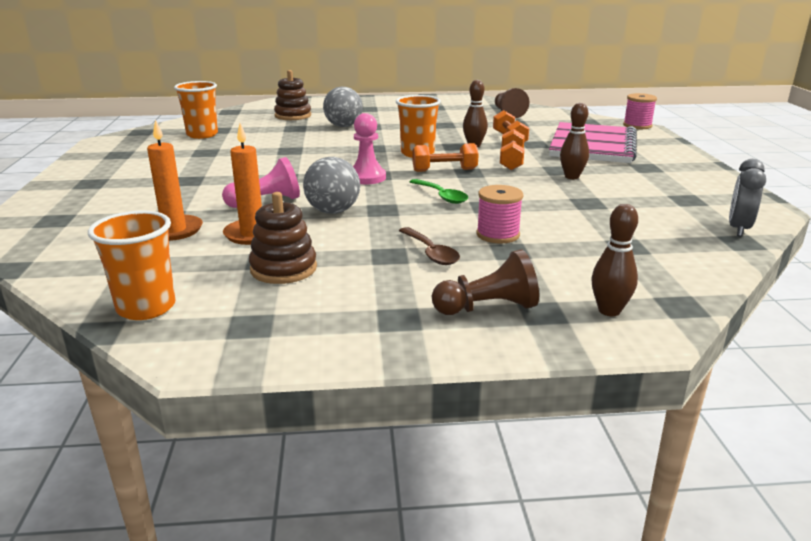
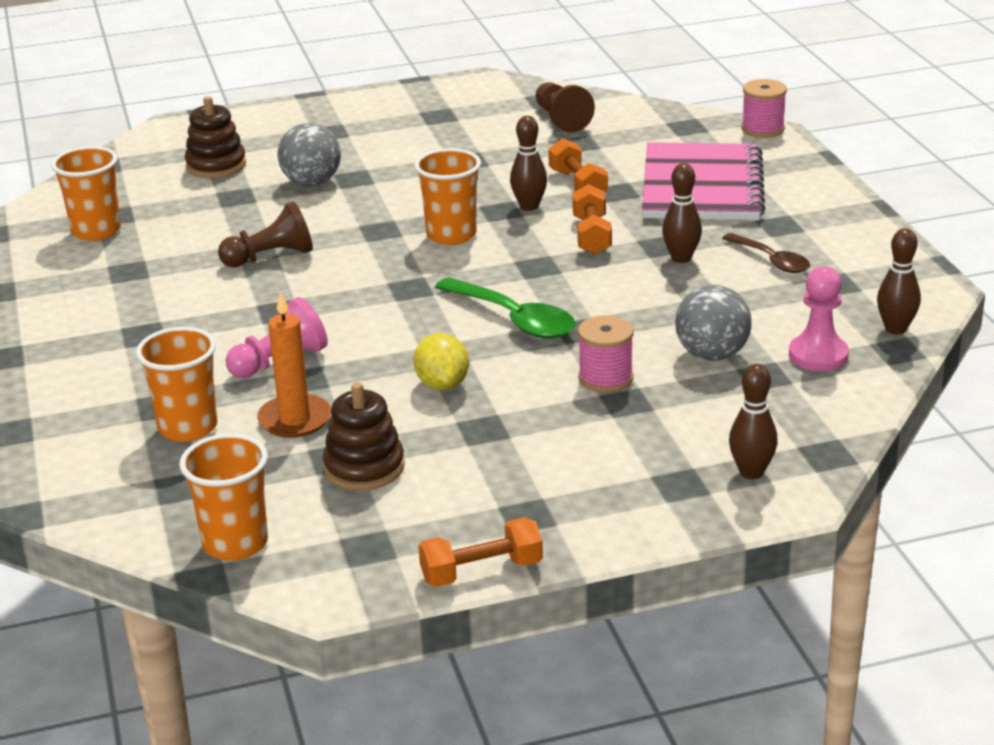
camera: 10 degrees left, 5 degrees up
orange candle [147,120,203,241] -> orange cup [136,327,218,442]
grey ball [303,157,360,214] -> grey ball moved to [675,285,752,361]
pink pawn [353,113,386,184] -> pink pawn moved to [789,266,849,371]
brown spoon [399,227,460,265] -> brown spoon moved to [722,233,810,273]
green spoon [410,179,468,204] -> green spoon [435,277,576,339], size x1.54
orange dumbbell [413,143,479,172] -> orange dumbbell moved to [418,517,543,587]
brown pawn [432,250,539,315] -> brown pawn moved to [218,201,313,267]
grey clock [729,159,766,236] -> brown bowling pin [877,228,921,334]
none -> yellow lemon [414,333,469,391]

